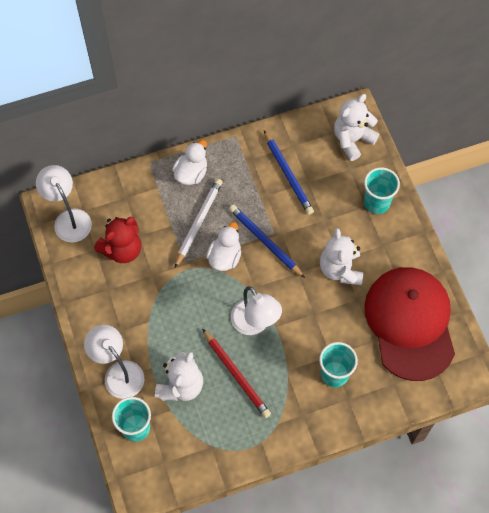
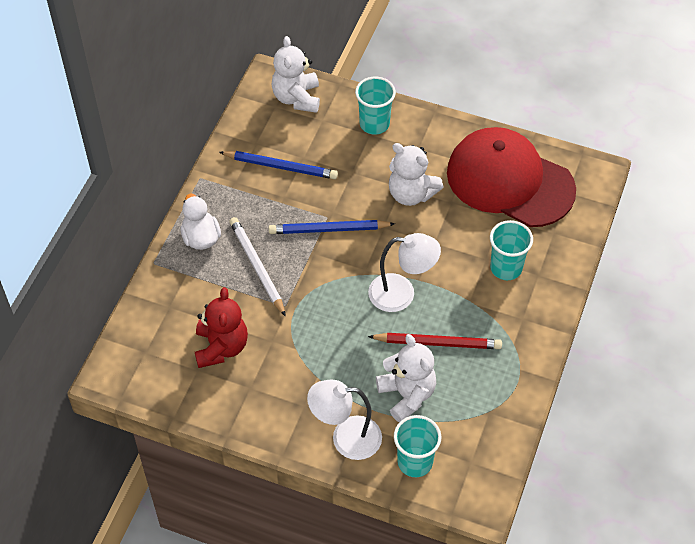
camera: 50 degrees left, 10 degrees down
white lamp [36,165,92,243] -> none
white duck [206,222,241,271] -> none

